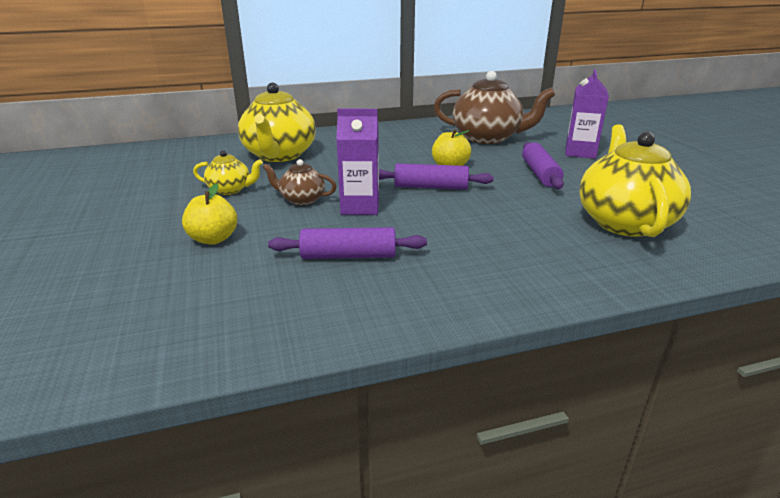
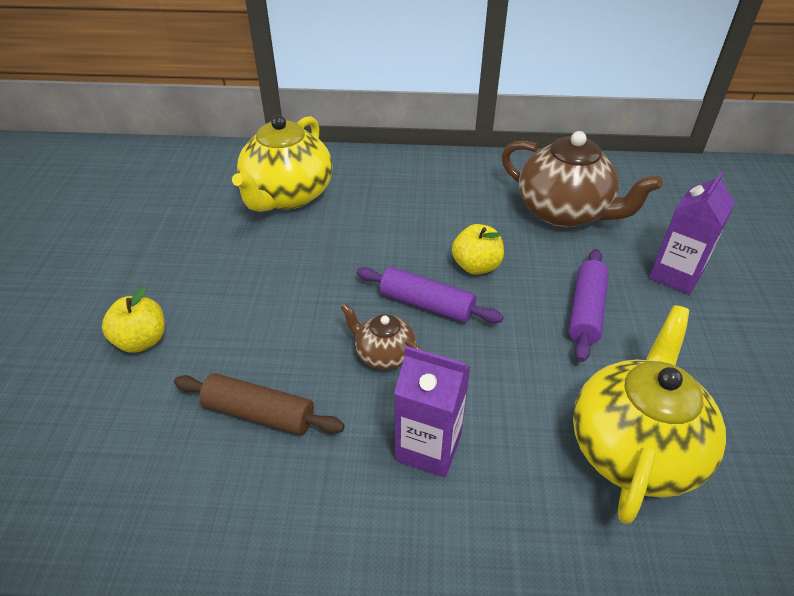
camera: 20 degrees right, 15 degrees up
yellow teapot [193,150,263,195] -> none
brown teapot [263,159,337,205] -> brown teapot moved to [340,303,423,370]
purple rolling pin [268,227,427,259] -> brown rolling pin [174,373,345,435]
purple carton [336,108,379,215] -> purple carton moved to [394,346,471,478]

